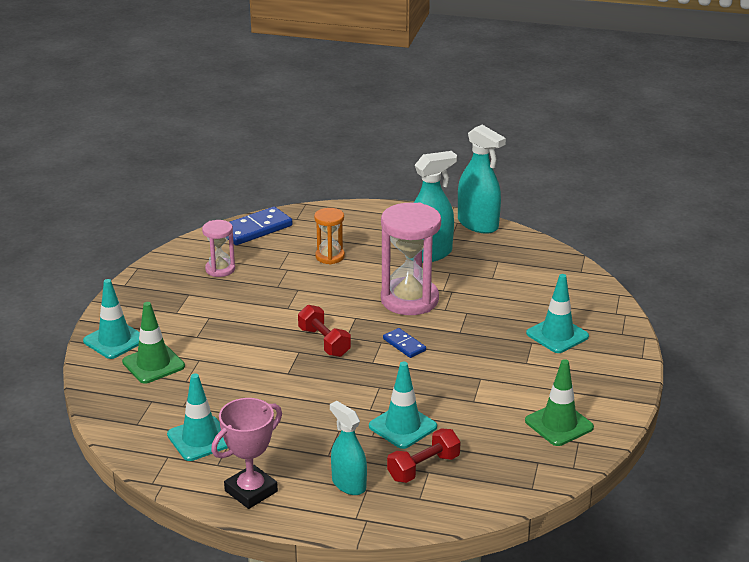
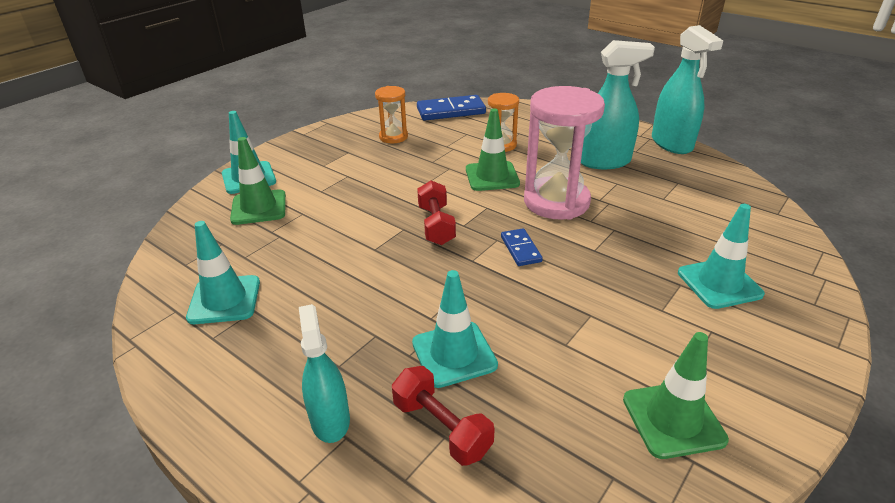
camera: 25 degrees right, 5 degrees up
pink hourglass [202,220,235,277] -> orange hourglass [375,86,408,143]
pink trophy [211,398,282,509] -> none
red dumbbell [387,428,461,483] -> red dumbbell turned 60 degrees clockwise [392,366,495,466]
none -> green traffic cone [466,108,520,191]

